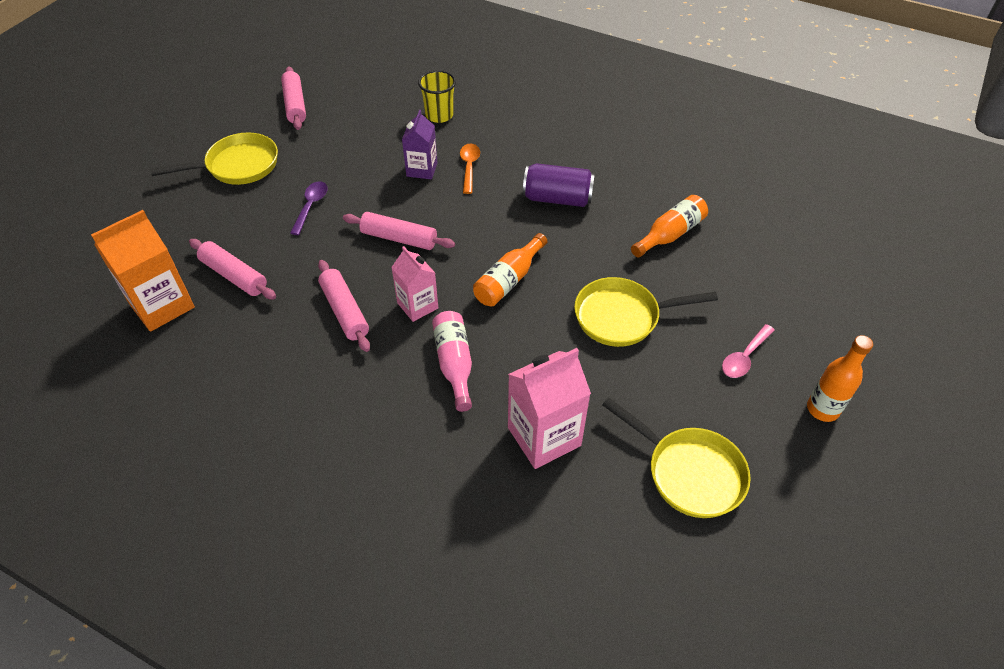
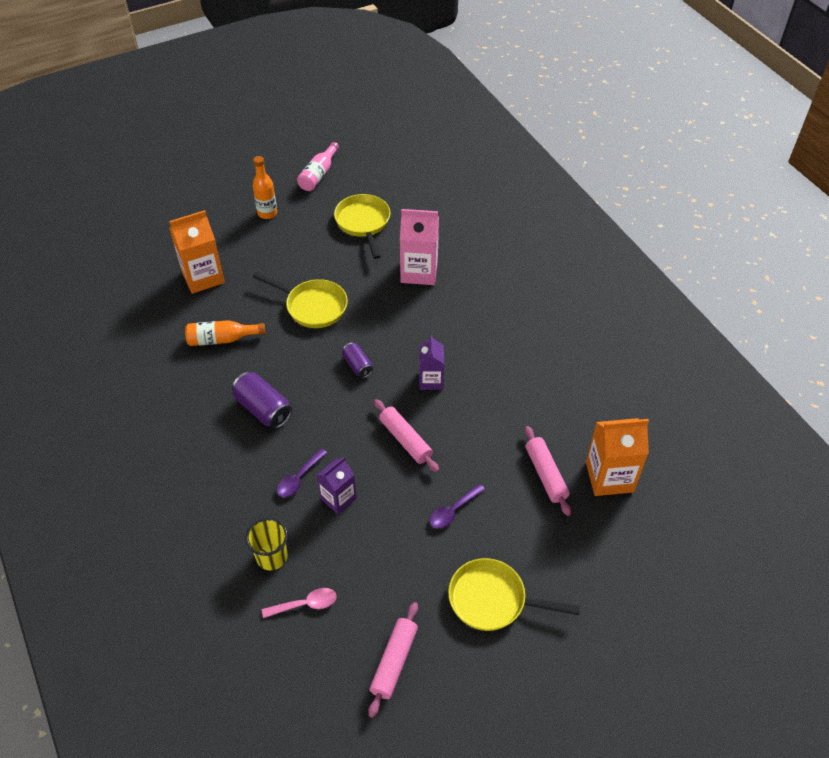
camera: 145 degrees left, 0 degrees up
pink rolling pin [318,260,370,352] -> none
pink carton [391,246,438,322] -> purple carton [419,335,444,390]
pink bottle [432,311,472,412] -> pink bottle moved to [297,142,339,191]
orange spoon [460,143,480,194] -> purple spoon [277,448,327,497]
orange bottle [473,233,547,306] -> purple can [342,343,373,378]
pink spoon [722,324,775,378] -> pink spoon moved to [262,588,337,618]
none -> orange carton [169,210,225,294]

